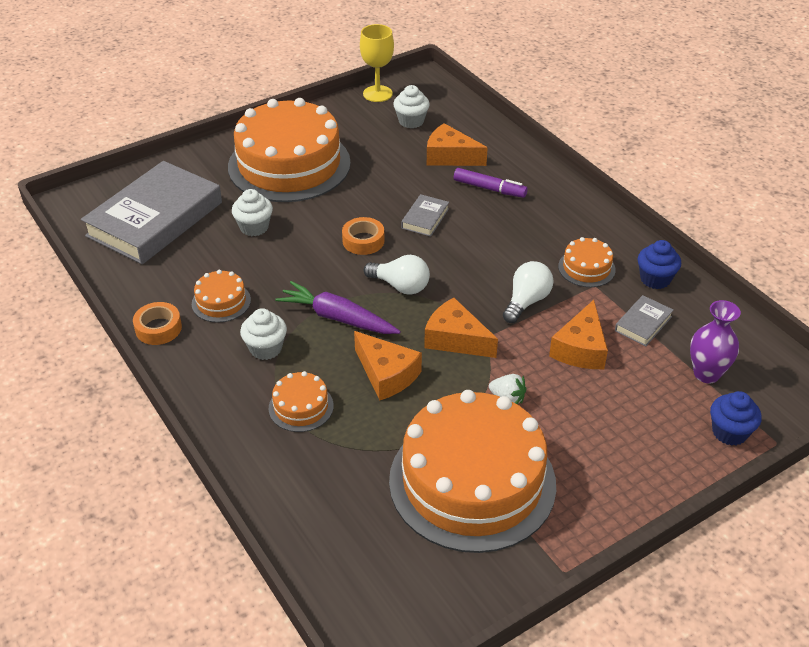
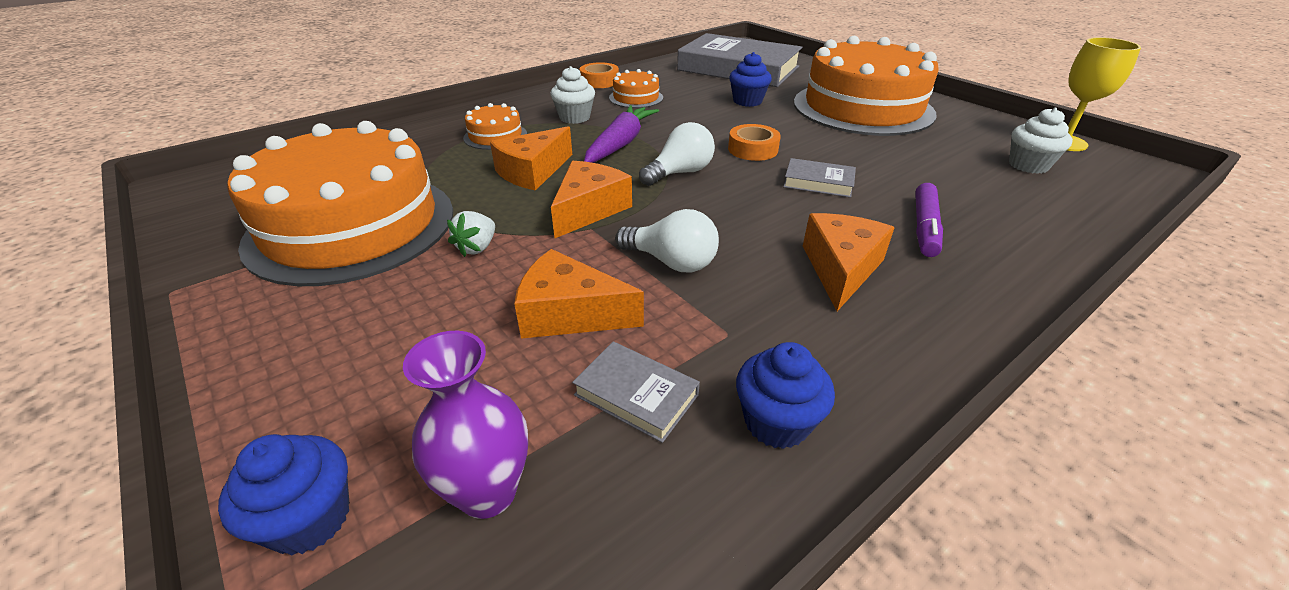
camera: 85 degrees right, 5 degrees down
white cupcake [232,189,273,236] -> blue cupcake [729,52,772,107]
white light bulb [364,255,430,295] -> white light bulb turned 150 degrees counterclockwise [639,122,715,186]
orange cheese [427,123,488,166] -> orange cheese moved to [803,213,895,311]
orange cake [558,237,616,287] -> none

